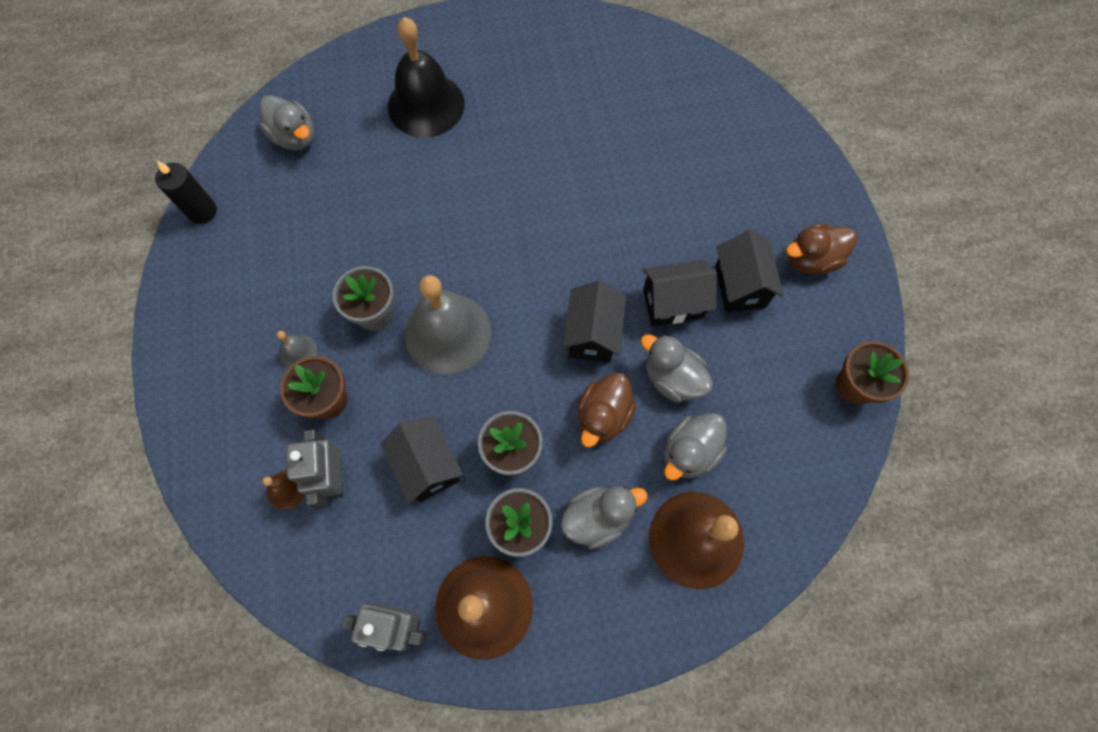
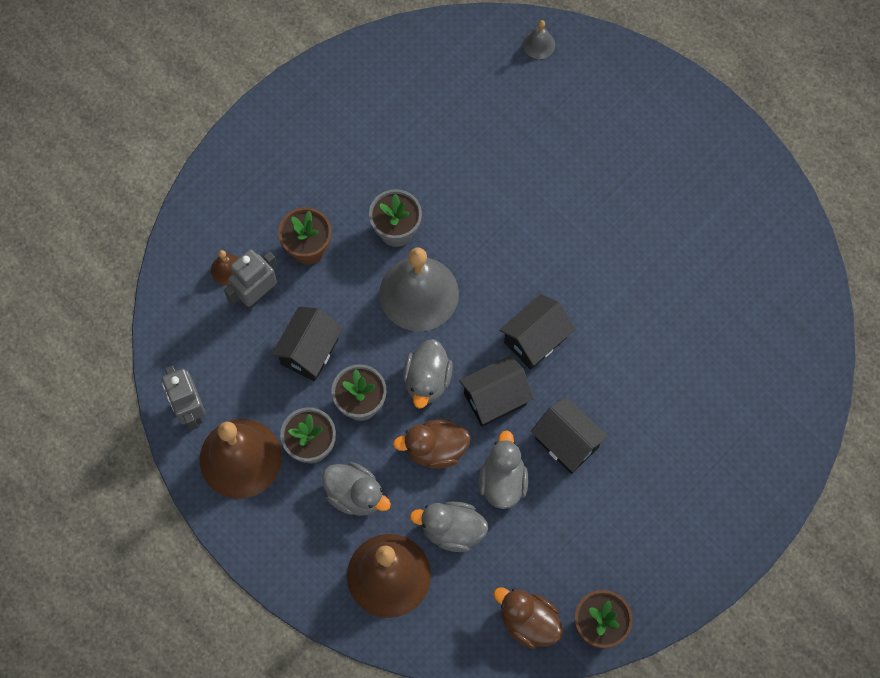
camera: 55 degrees right, 0 degrees up
black candle [155,161,217,224] -> none
grey duck [260,95,314,151] -> grey duck moved to [403,339,453,409]
grey bell [276,331,317,368] -> grey bell moved to [523,20,555,59]
black bell [388,17,465,138] -> none
black house [715,229,784,313] -> black house moved to [499,294,575,370]
brown duck [786,223,857,274] -> brown duck moved to [493,587,563,649]

